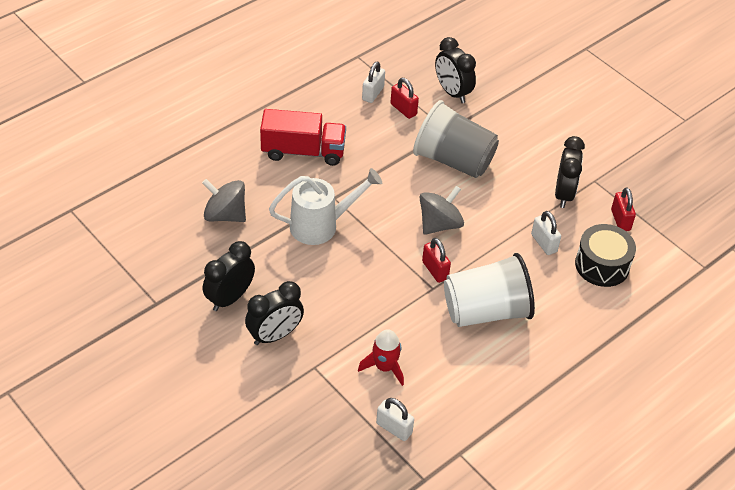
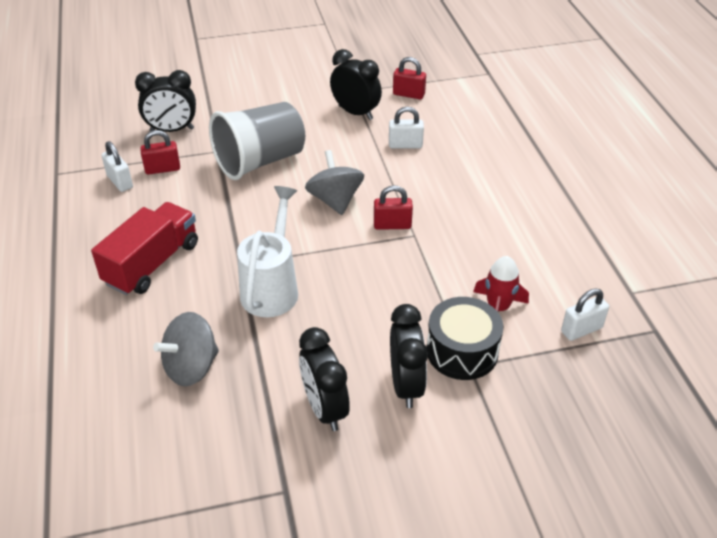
camera: 60 degrees left, 5 degrees down
white cup [444,253,535,327] -> none
black drum [575,224,636,287] -> black drum moved to [427,297,503,380]

